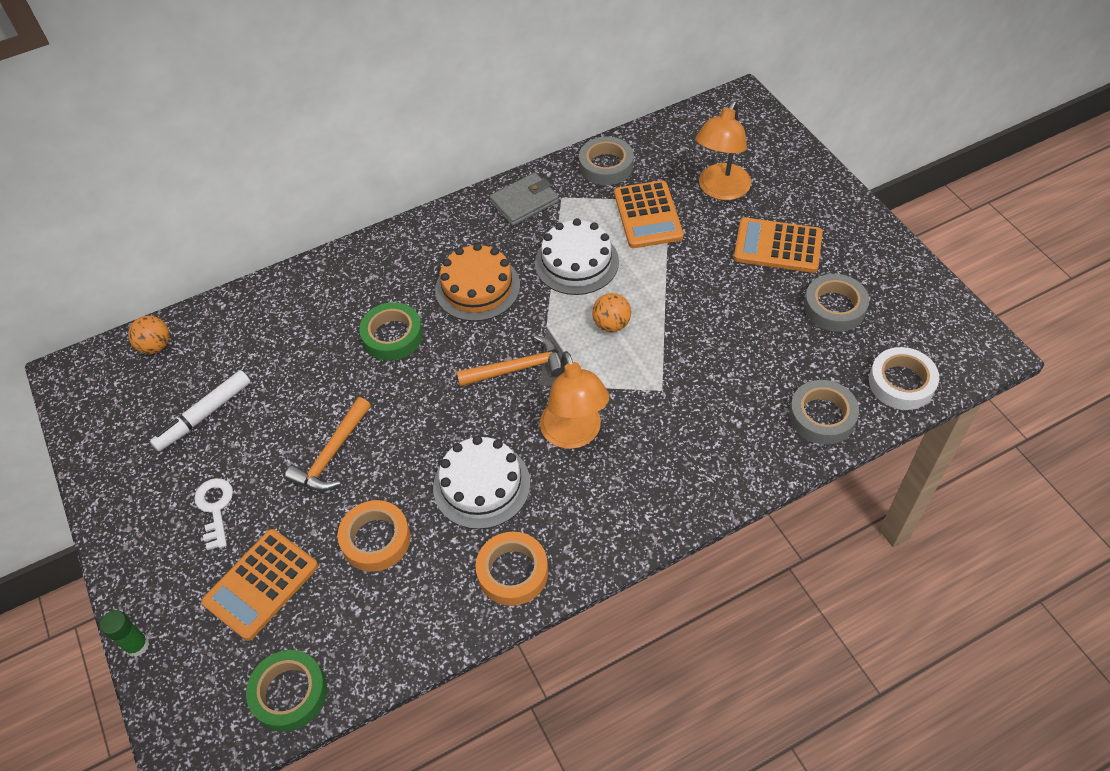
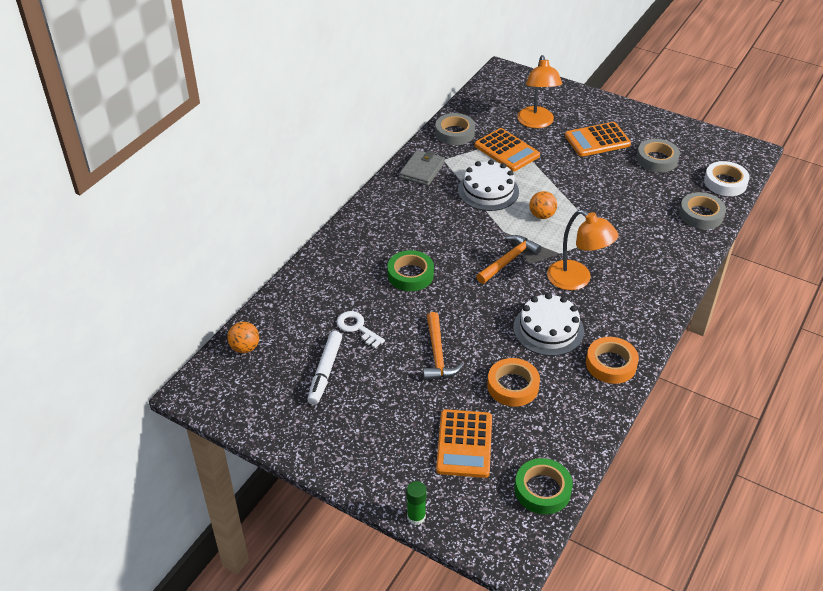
camera: 35 degrees left, 10 degrees down
white key [194,478,233,550] -> white key moved to [337,311,385,348]
orange cake [435,243,520,321] -> none

